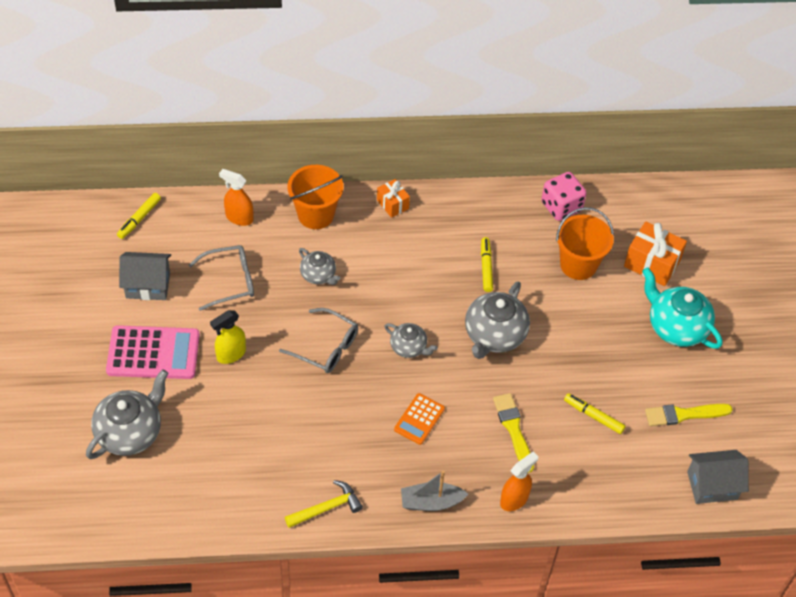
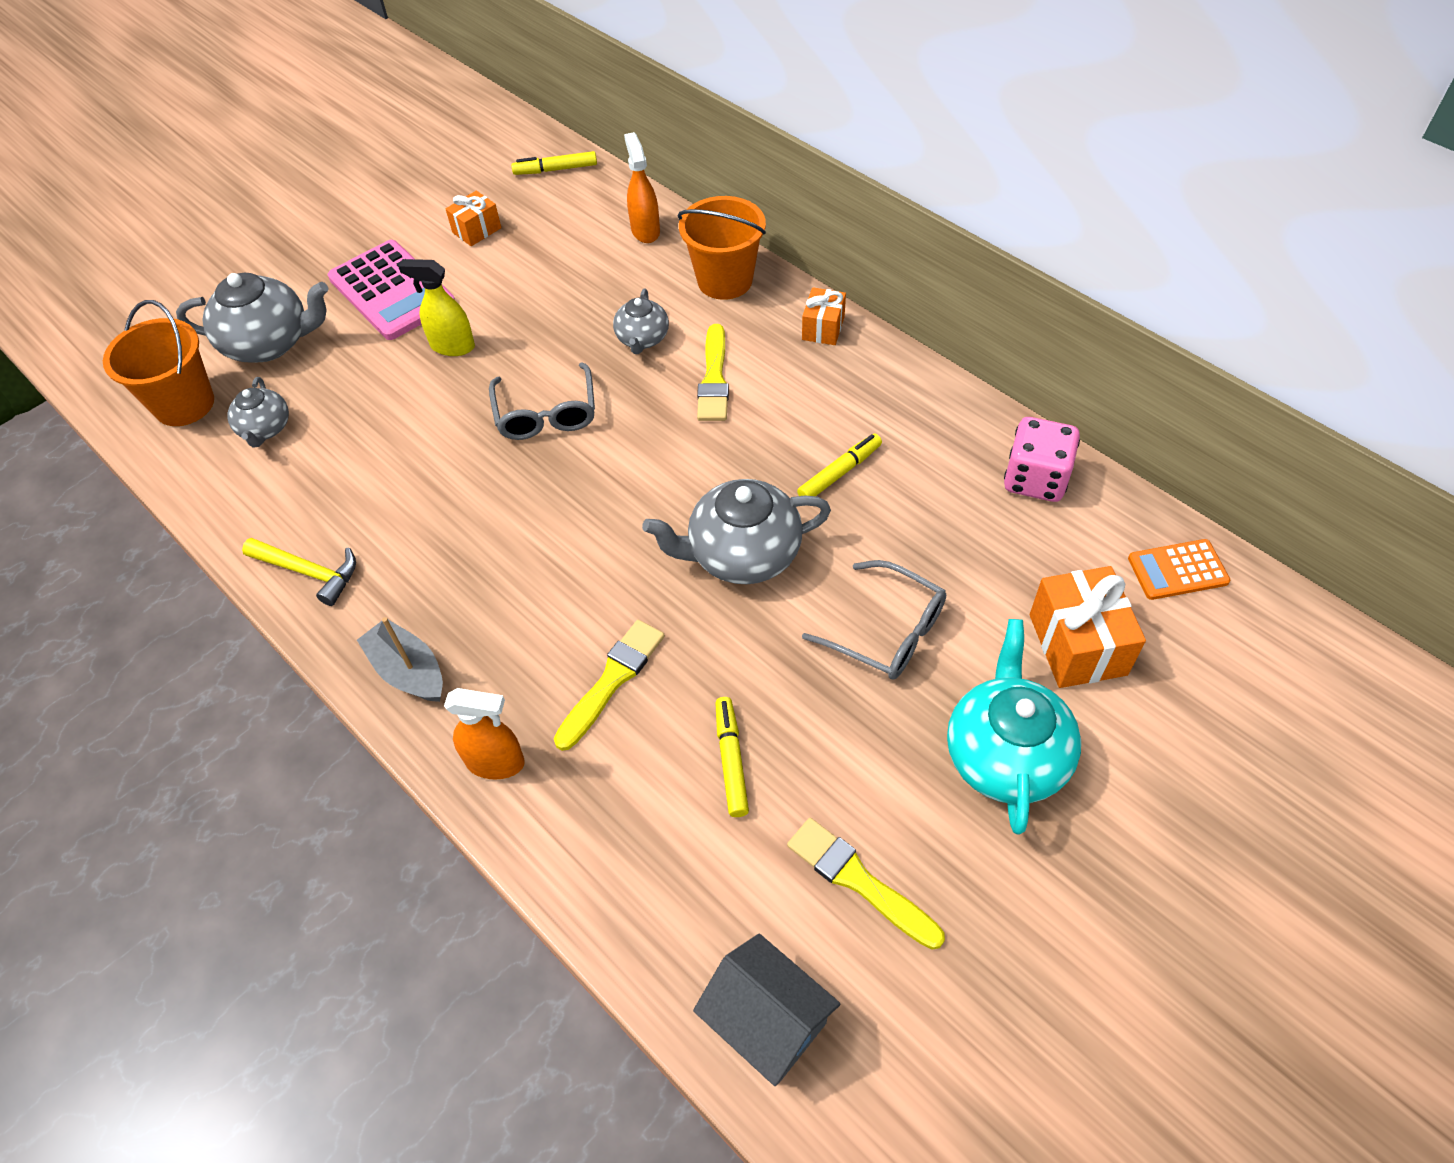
camera: 55 degrees right, 0 degrees up
grey house [119,252,171,300] -> orange gift [446,191,501,246]
grey glasses [189,245,254,311] -> grey glasses moved to [802,560,946,680]
grey teapot [384,323,438,358] -> grey teapot moved to [227,377,289,448]
orange calculator [394,393,445,445] -> orange calculator moved to [1128,539,1230,600]
orange bucket [556,207,614,280] -> orange bucket moved to [103,300,214,426]
none -> yellow brush [697,324,729,421]

